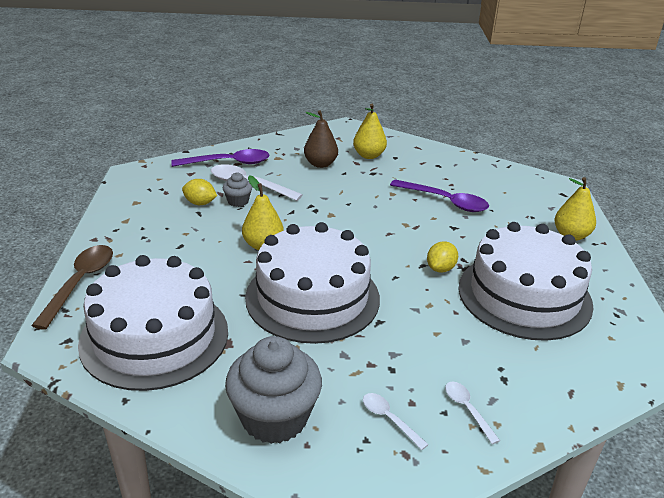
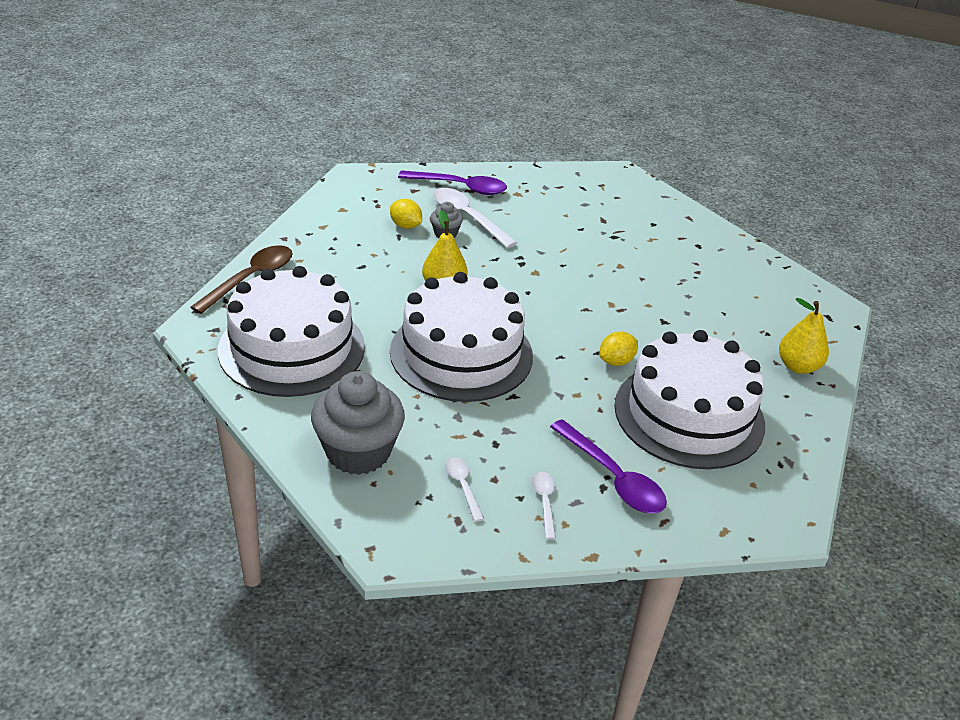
camera: 20 degrees right, 5 degrees up
brown pear [304,110,338,168] -> none
yellow pear [353,104,387,159] -> none
purple spoon [390,179,489,212] -> purple spoon moved to [550,419,667,513]

